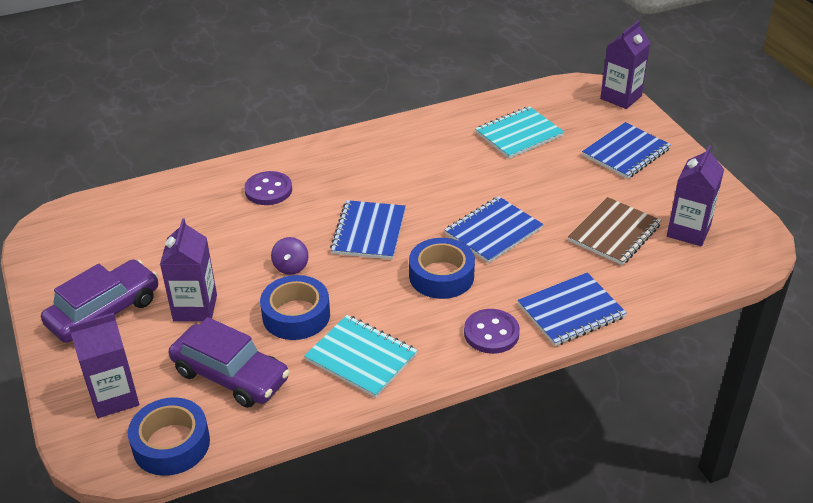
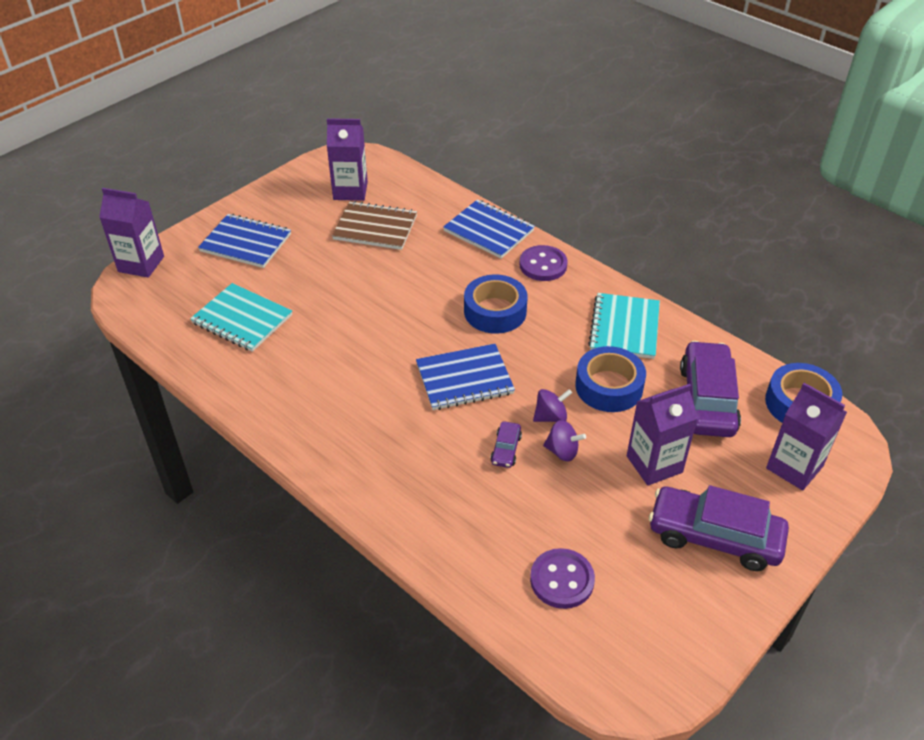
camera: 115 degrees left, 5 degrees up
purple button [244,171,292,205] -> purple button moved to [530,548,595,609]
blue notebook [445,196,543,263] -> none
none -> purple car [490,421,522,468]
none -> purple spinning top [543,420,586,462]

